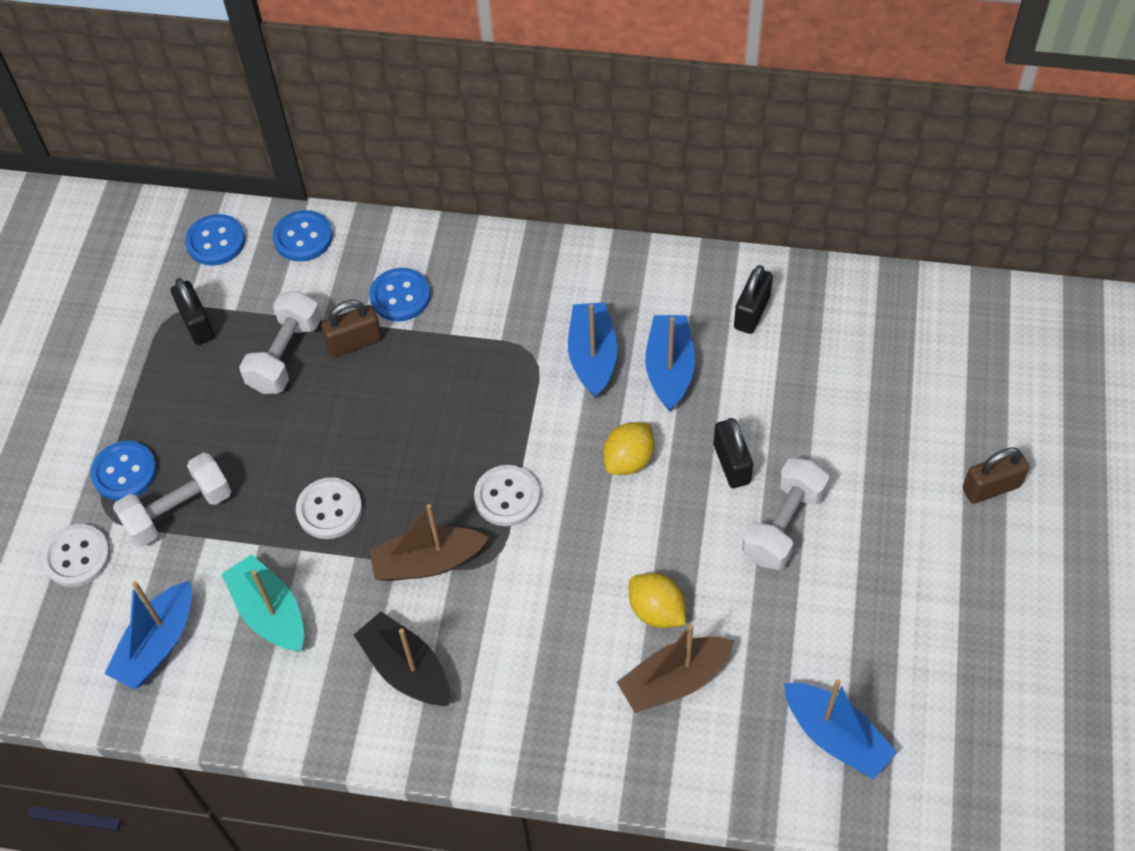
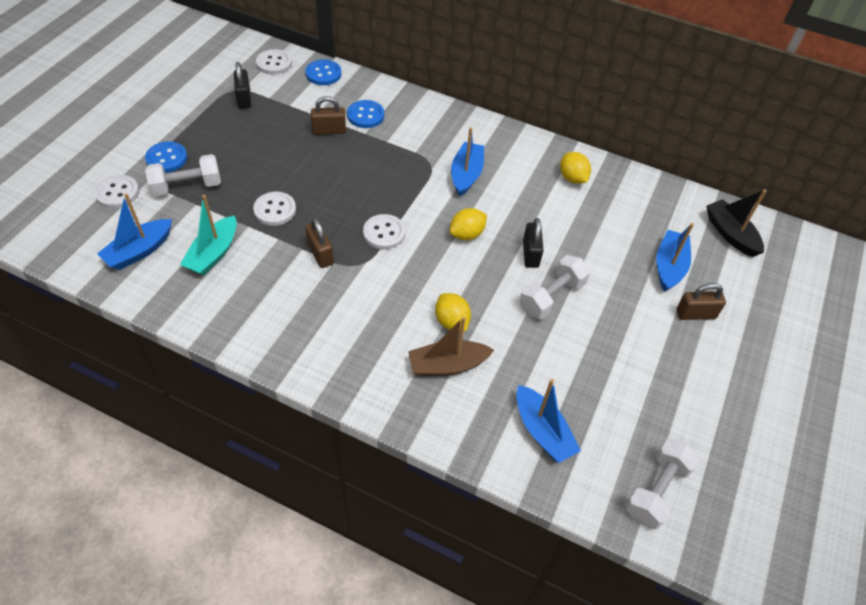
camera: 10 degrees right, 5 degrees down
blue button [185,214,245,266] -> white button [256,49,292,75]
turquoise boat [222,554,304,652] -> turquoise boat turned 135 degrees counterclockwise [180,195,237,275]
white dumbbell [239,291,322,394] -> white dumbbell moved to [625,438,700,530]
black boat [354,612,450,706] -> black boat moved to [706,189,767,257]
brown boat [369,504,489,581] -> brown padlock [305,218,334,268]
blue boat [645,315,695,411] -> blue boat moved to [656,223,694,292]
black padlock [734,265,773,334] -> yellow lemon [560,152,591,184]

